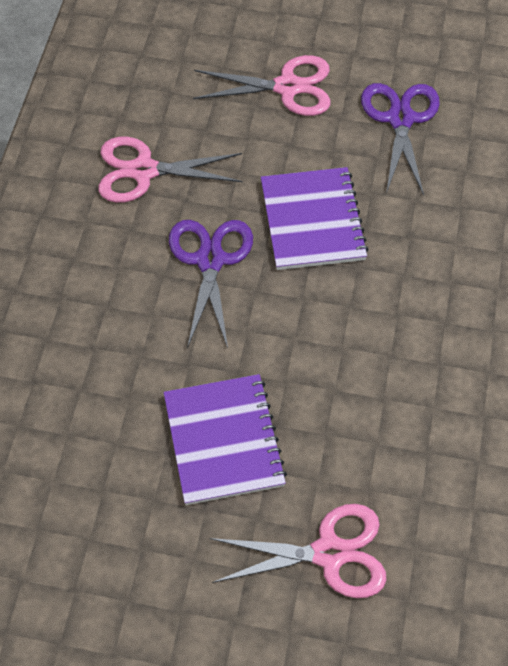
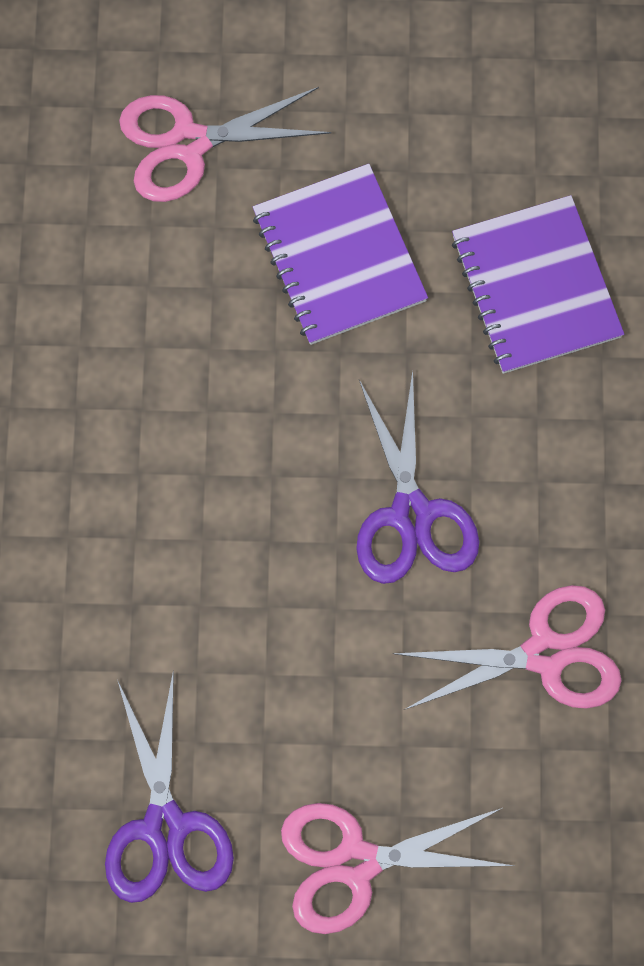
camera: 170 degrees right, 15 degrees up
purple notebook [261,167,369,270] -> purple notebook moved to [452,195,624,374]

